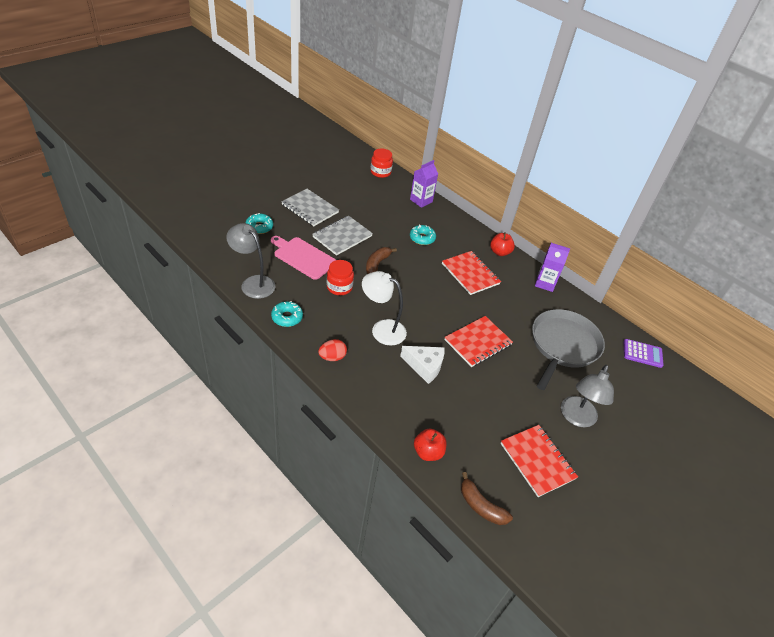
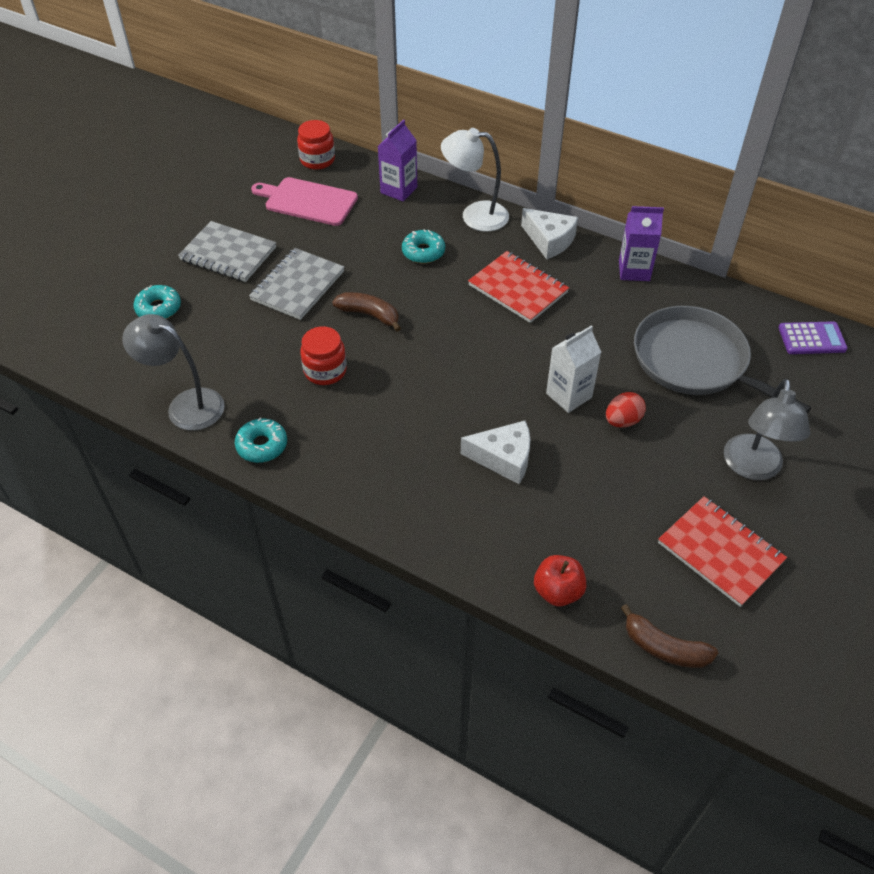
camera: 10 degrees left, 5 degrees up
pink cutting board [271,236,336,280] -> pink cutting board moved to [251,177,358,226]
red egg [318,339,347,361] -> red egg moved to [606,392,646,428]
white lamp [362,271,407,346] -> white lamp moved to [441,128,509,232]
brown banana [366,247,397,274] -> brown banana turned 105 degrees clockwise [332,292,401,332]
red notebook [444,316,513,367] -> white carton [546,325,601,413]
red apple [490,232,515,256] -> white cheese [521,208,578,259]
grey pan [532,309,605,390] -> grey pan turned 60 degrees counterclockwise [634,306,811,413]

